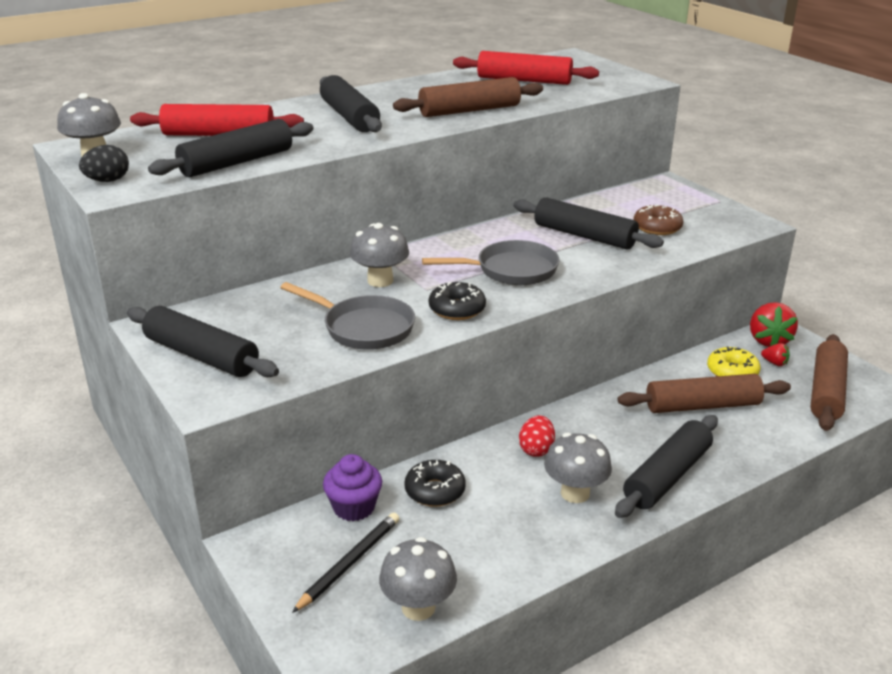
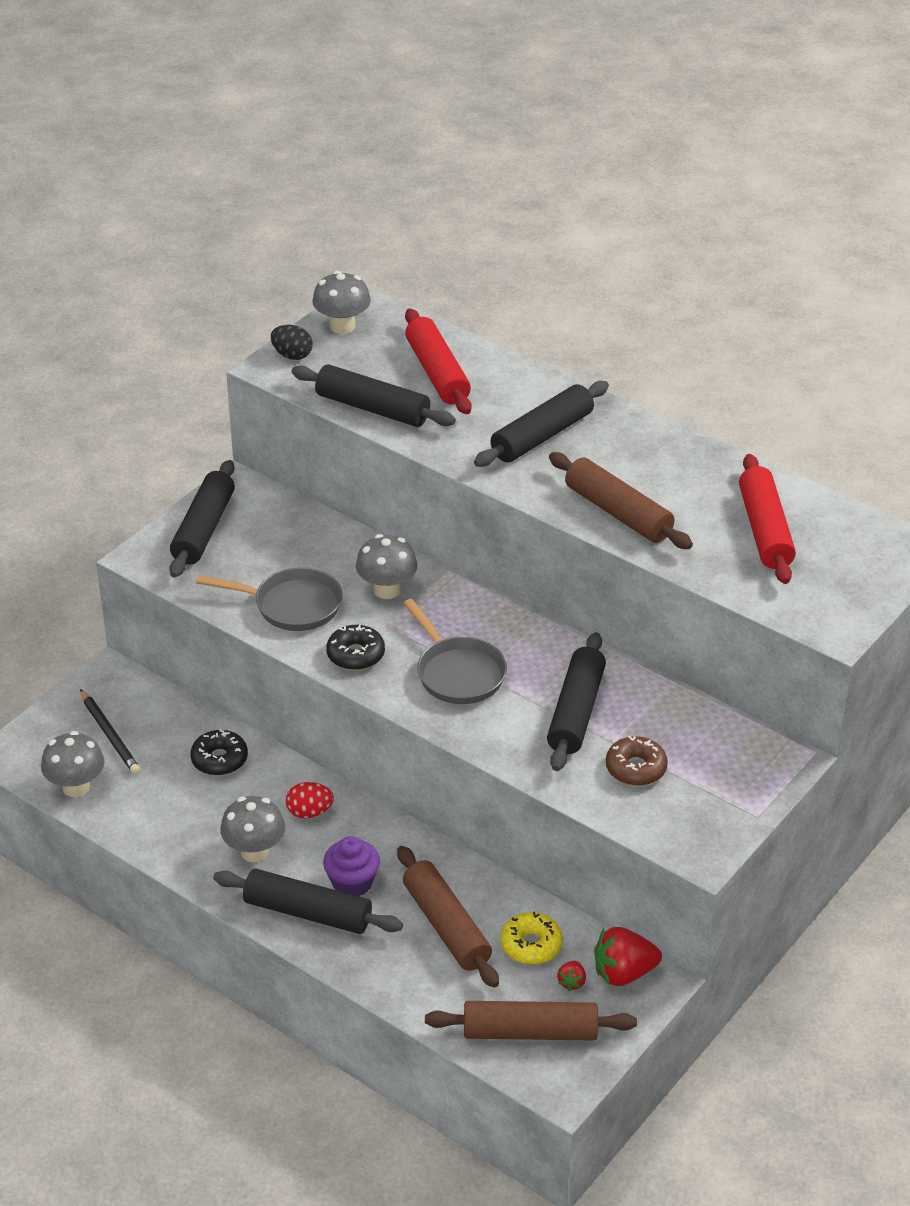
camera: 70 degrees right, 10 degrees up
grey pan [280,282,415,350] -> grey pan turned 90 degrees counterclockwise [196,567,343,631]
black pencil [292,513,399,613] -> black pencil turned 45 degrees clockwise [80,689,141,775]
purple cupcake [323,454,382,521] -> purple cupcake moved to [323,836,380,896]

